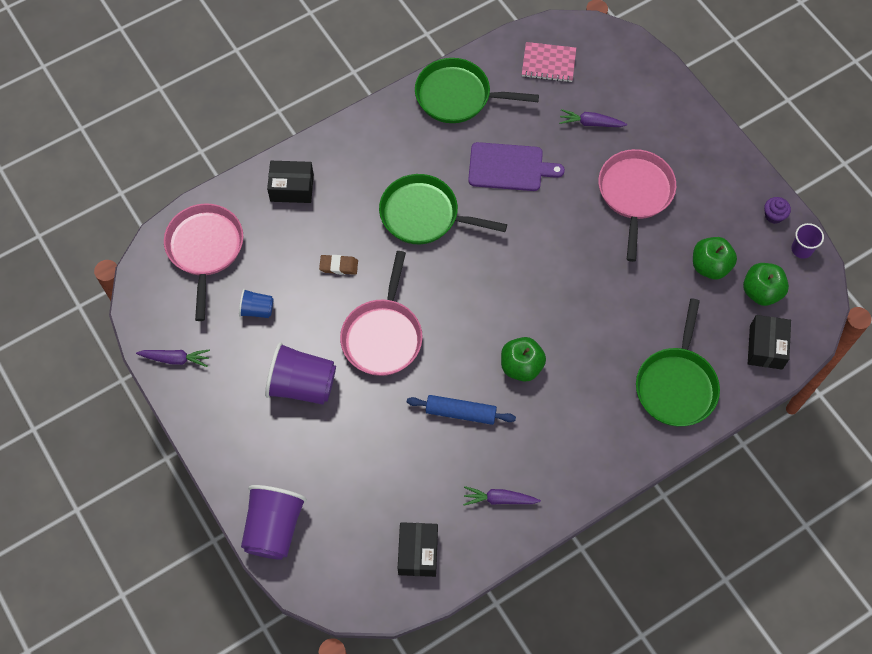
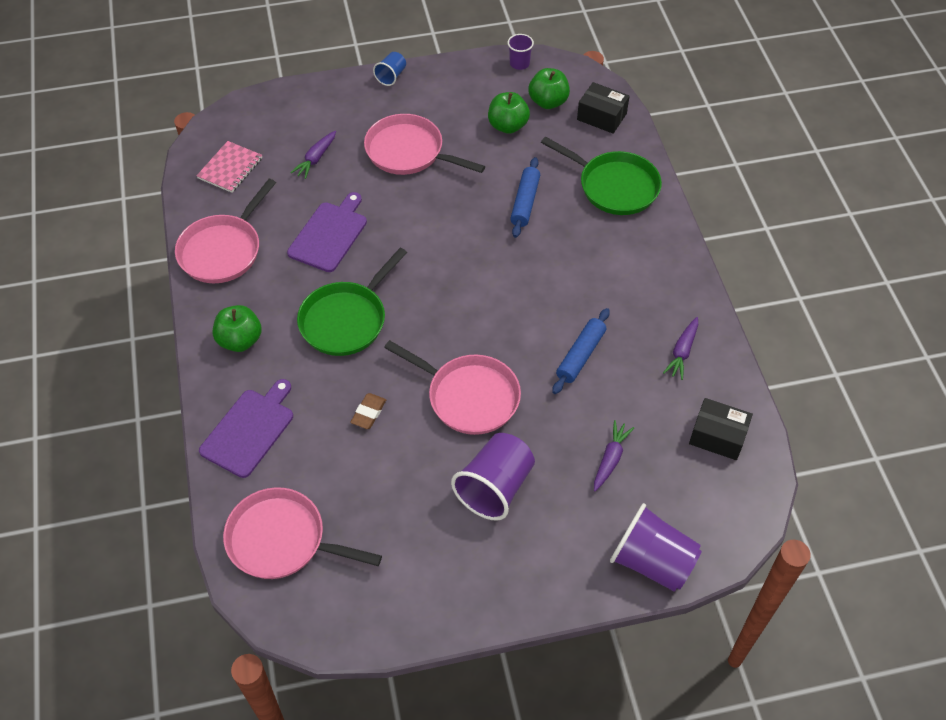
camera: 70 degrees left, 10 degrees down
purple carrot [136,349,210,367] -> purple carrot moved to [594,420,634,491]
blue cup [239,289,274,318] -> blue cup moved to [373,52,406,86]
black box [267,161,314,203] -> purple cutting board [199,379,293,478]
green pan [415,58,539,123] -> pink pan [175,179,276,283]
green apple [501,337,546,382] -> green apple moved to [213,305,262,352]
purple cupcake [764,197,791,224] -> none
none -> blue rolling pin [510,157,540,238]

